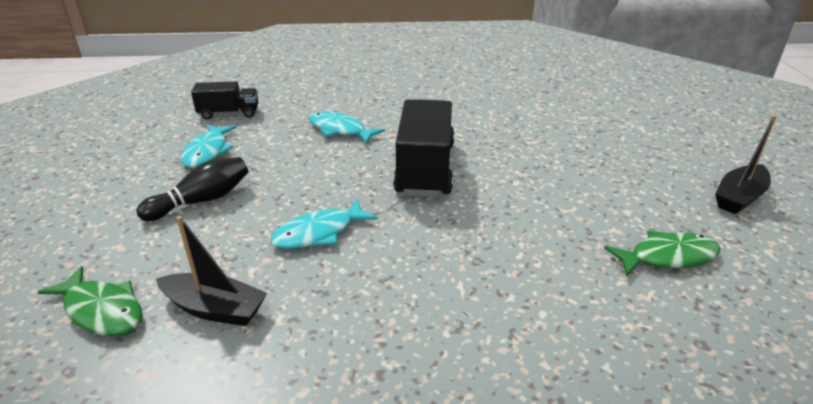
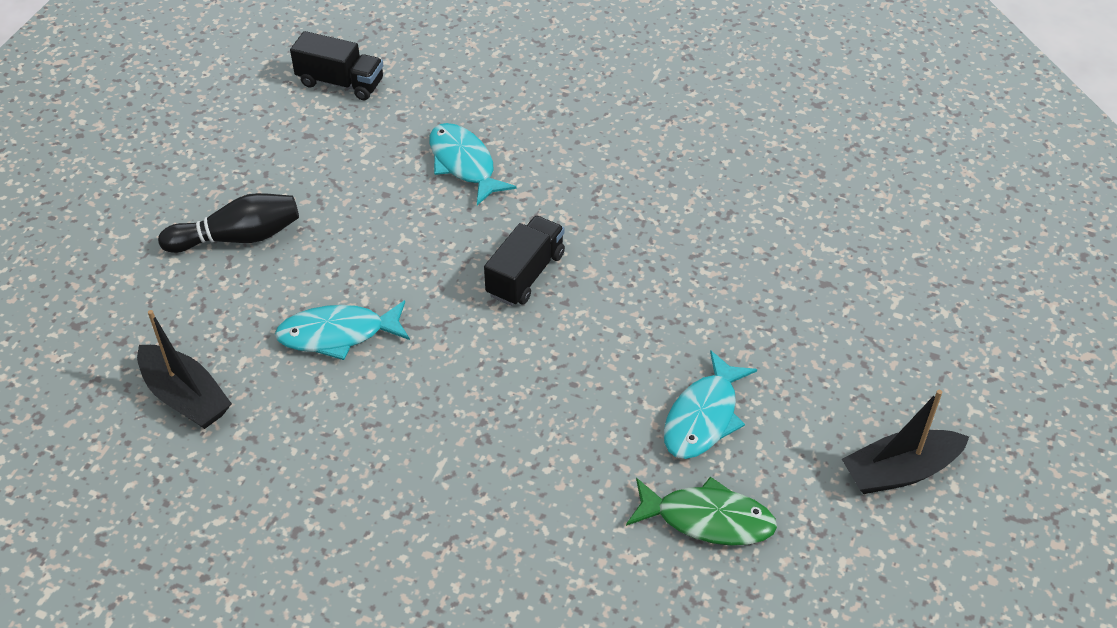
camera: 25 degrees right, 15 degrees up
green fish [38,266,143,336] -> none
turquoise fish [181,125,237,168] -> turquoise fish moved to [664,350,757,459]
black truck [393,99,455,197] -> black truck [484,216,565,306], size x0.55

